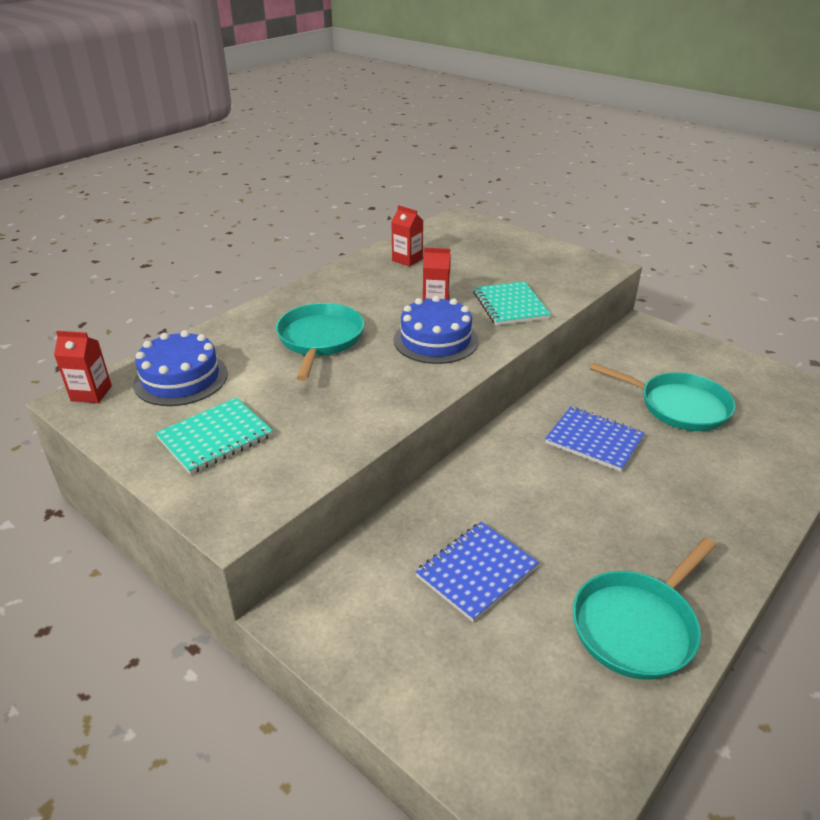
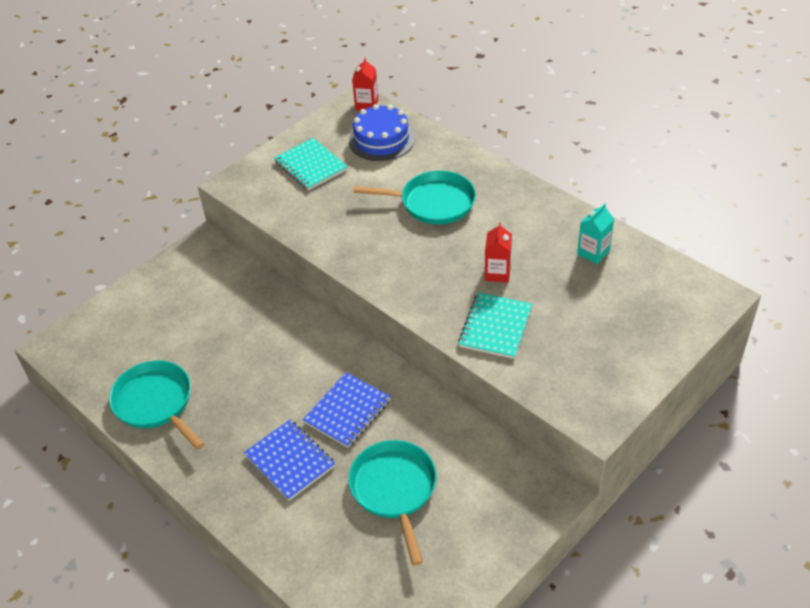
camera: 95 degrees right, 10 degrees up
red carton [392,205,423,267] -> turquoise carton [577,203,614,264]
blue cake [394,296,478,364] -> none
blue notebook [415,522,539,622] -> blue notebook moved to [244,420,335,501]
turquoise notebook [473,281,551,326] -> turquoise notebook turned 60 degrees counterclockwise [458,293,532,359]
turquoise pan [590,363,735,431] -> turquoise pan turned 135 degrees clockwise [348,440,437,566]

